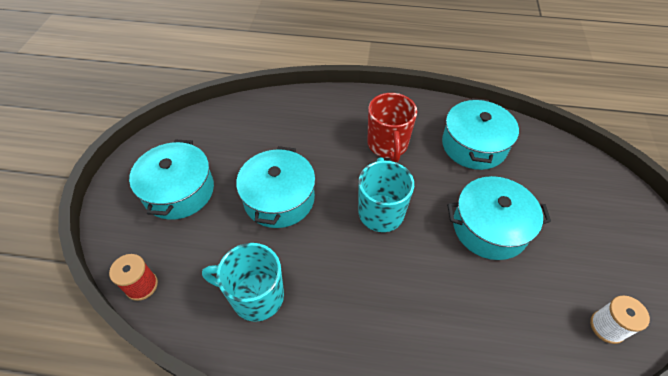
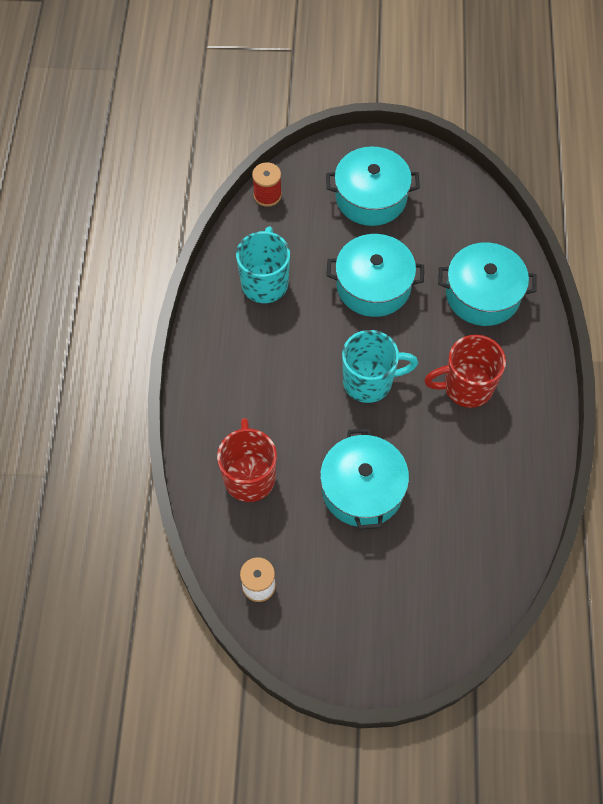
camera: 85 degrees right, 10 degrees up
turquoise pot [442,98,519,170] -> turquoise pot moved to [438,242,537,326]
none -> red mug [217,418,277,502]

